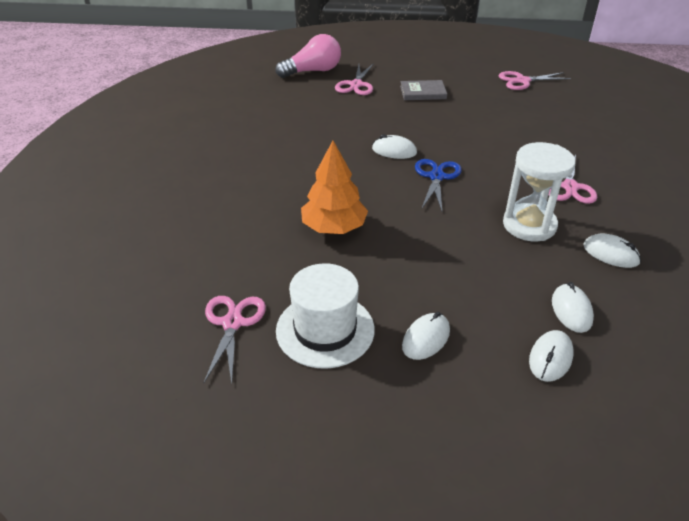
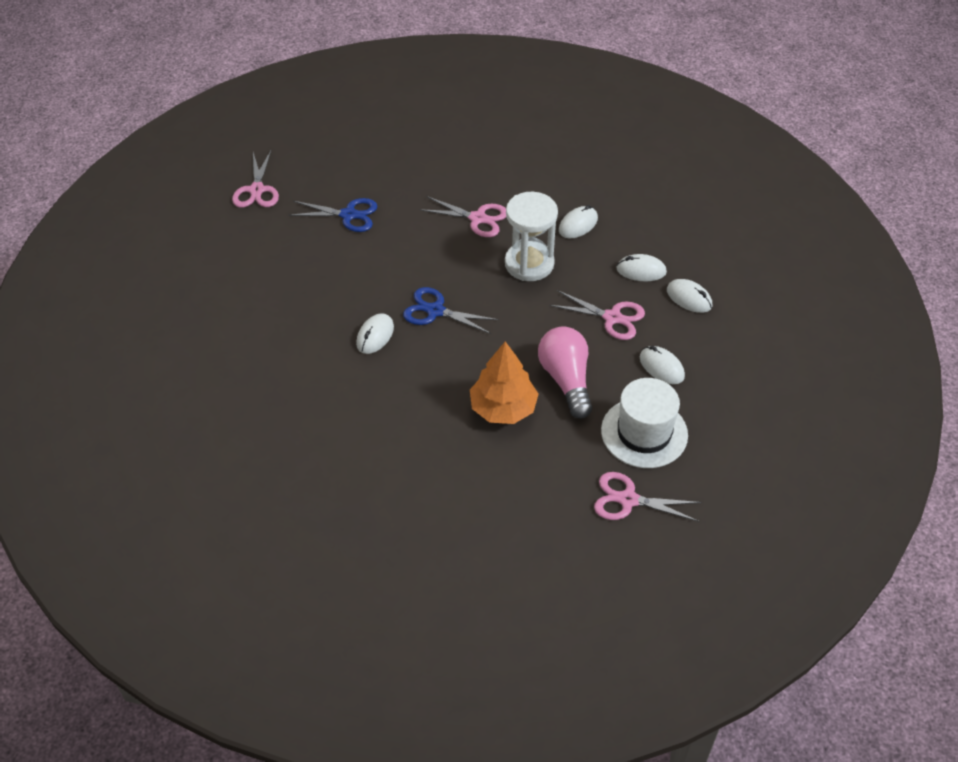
camera: 80 degrees left, 10 degrees up
pink light bulb [275,34,341,78] -> pink light bulb moved to [538,327,592,419]
pink scissors [335,63,374,95] -> pink scissors moved to [549,290,645,340]
grey book [400,80,447,100] -> none
none -> blue scissors [289,198,377,232]

